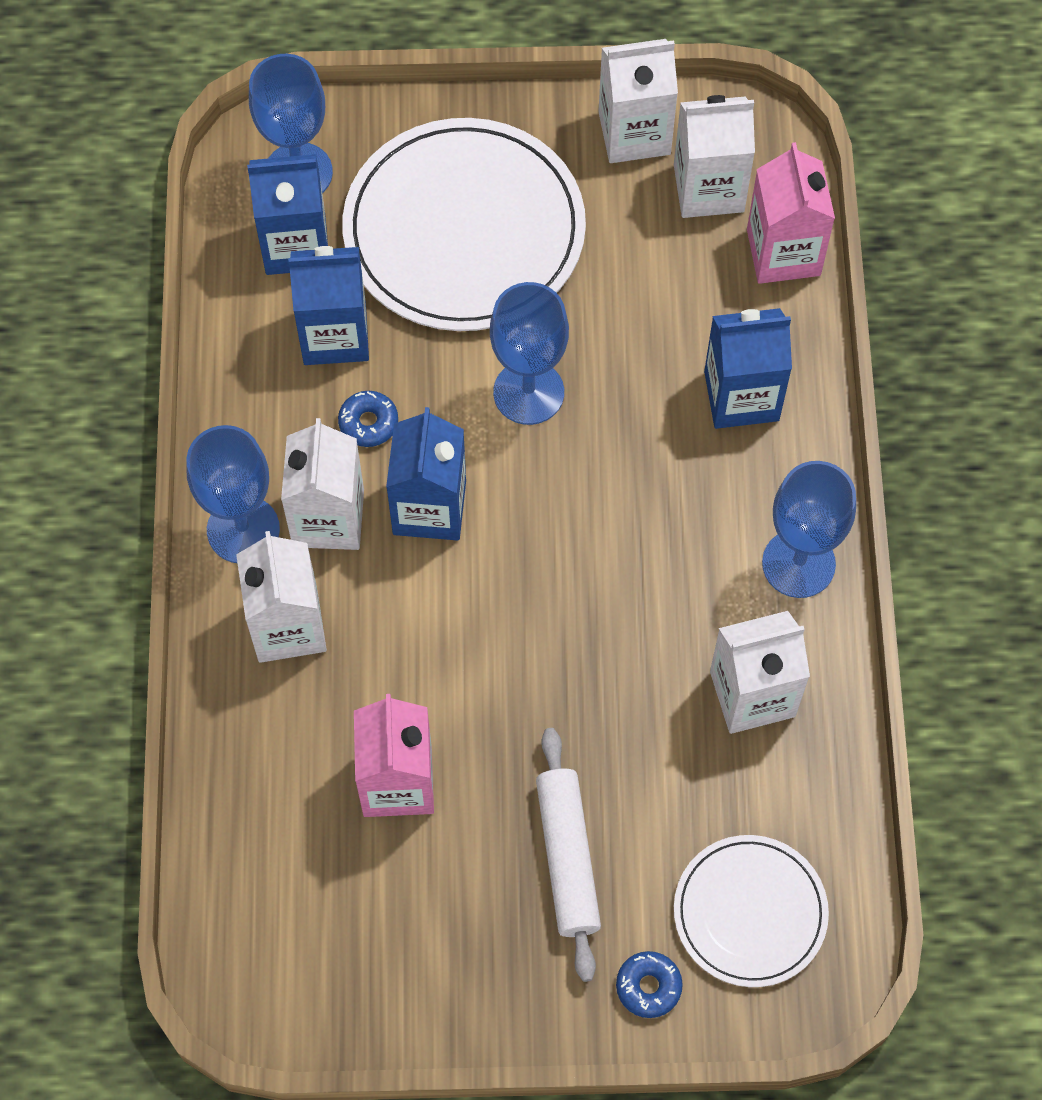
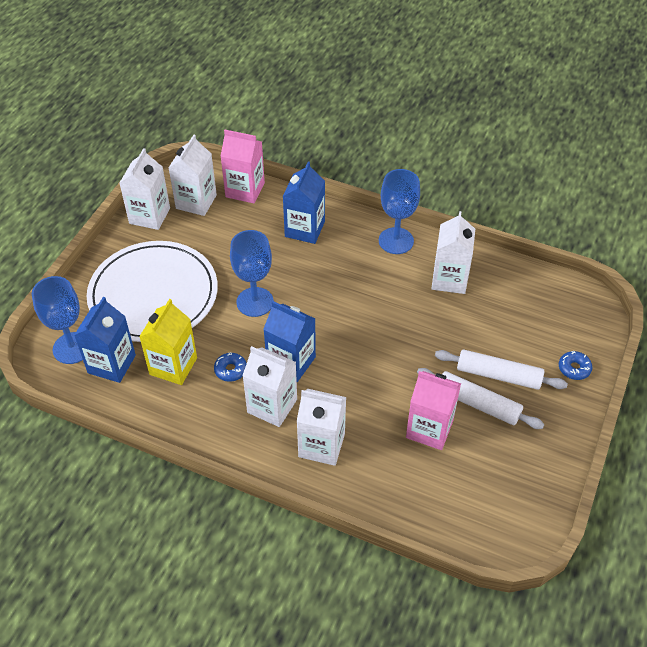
camera: 65 degrees left, 15 degrees down
blue goblet [186,425,280,563] -> none
blue carton [288,246,369,365] -> yellow carton [139,299,197,385]
white plate [674,835,829,987] -> none
none -> white rolling pin [417,368,545,429]

